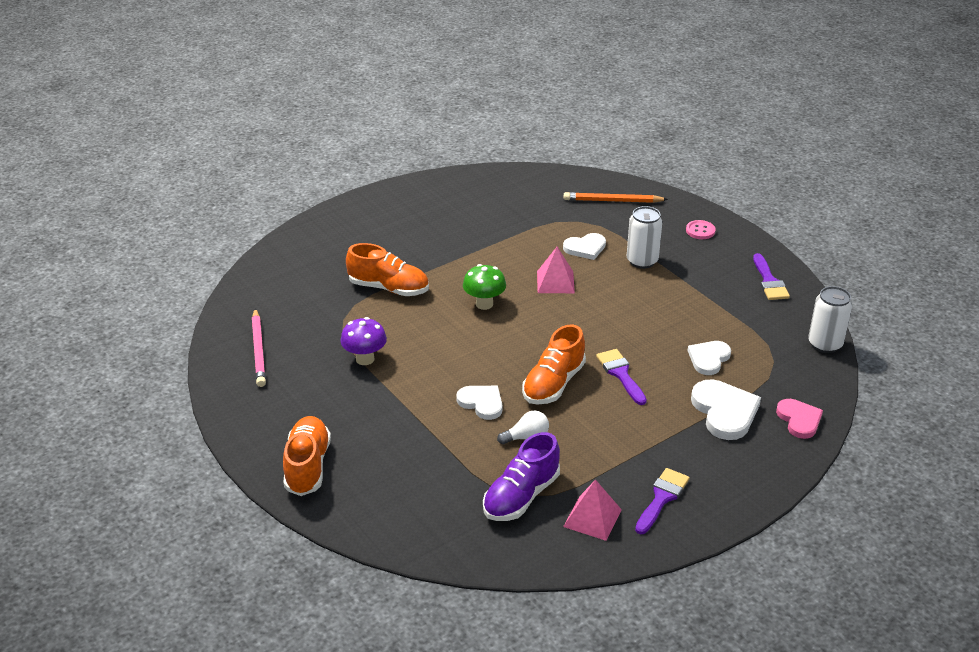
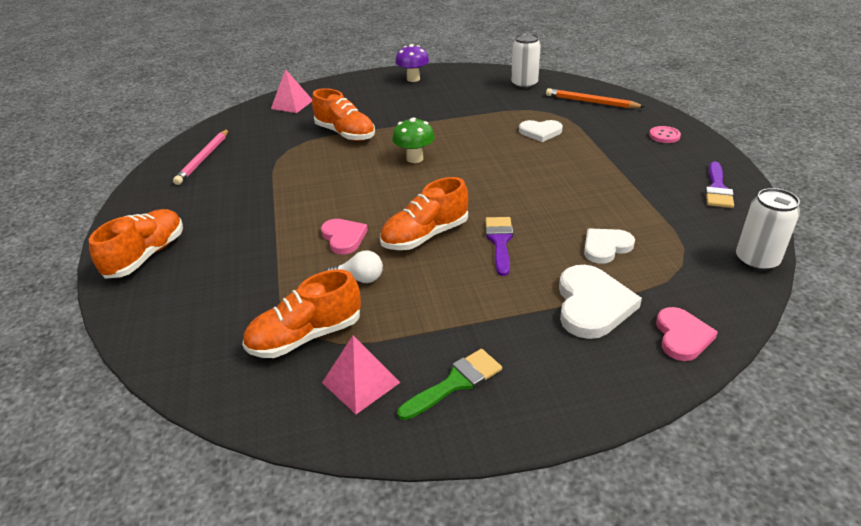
camera: 25 degrees right, 0 degrees up
purple mushroom [340,317,387,365] -> purple mushroom moved to [395,44,429,82]
white heart [456,386,502,420] -> pink heart [321,219,368,254]
purple shoe [483,432,560,521] -> orange shoe [242,269,361,358]
pink pyramid [537,247,575,293] -> pink pyramid moved to [271,69,312,113]
white can [627,206,662,269] -> white can moved to [511,33,541,89]
purple brush [635,468,690,534] -> green brush [397,349,502,420]

